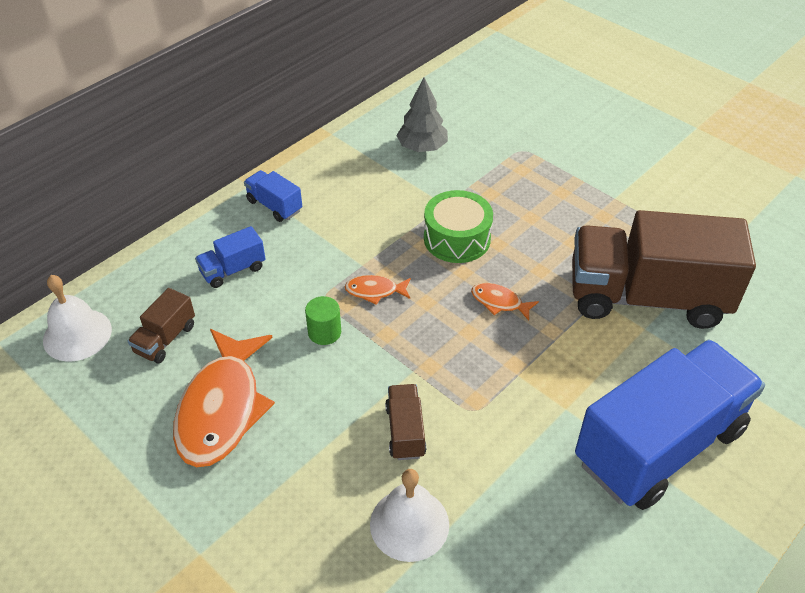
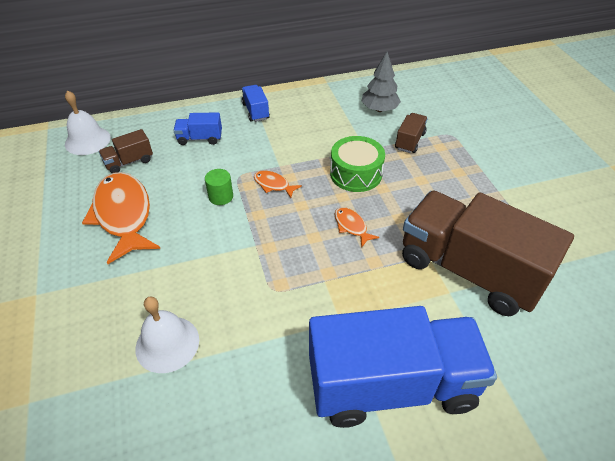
camera: 30 degrees right, 0 degrees up
orange fish [173,329,275,467] -> orange fish turned 120 degrees clockwise [82,172,160,264]
brown truck [385,384,426,460] -> brown truck moved to [395,113,428,153]

